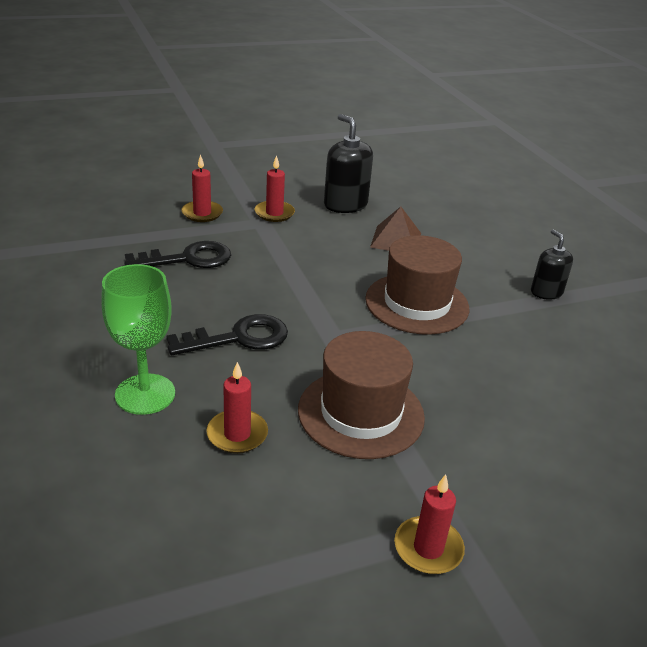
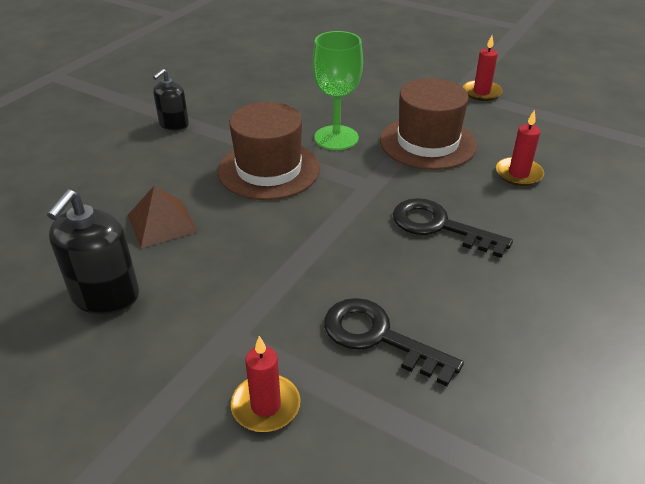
camera: 125 degrees left, 5 degrees up
green goblet [101,264,175,415] -> green goblet moved to [312,31,363,150]
red candle [255,155,295,222] -> none

